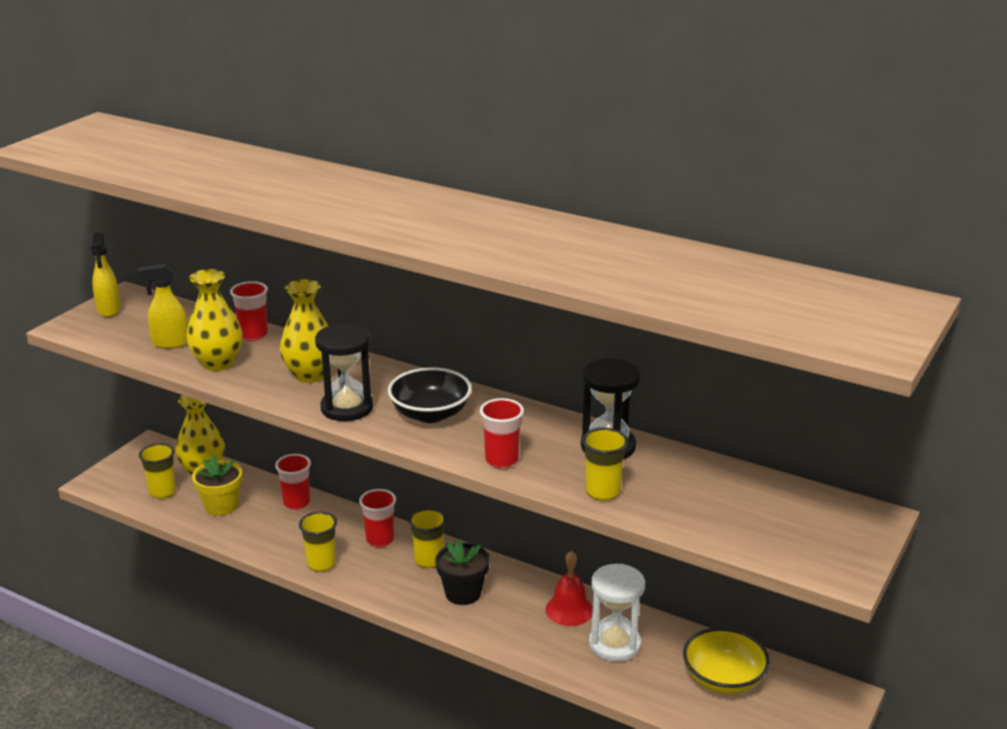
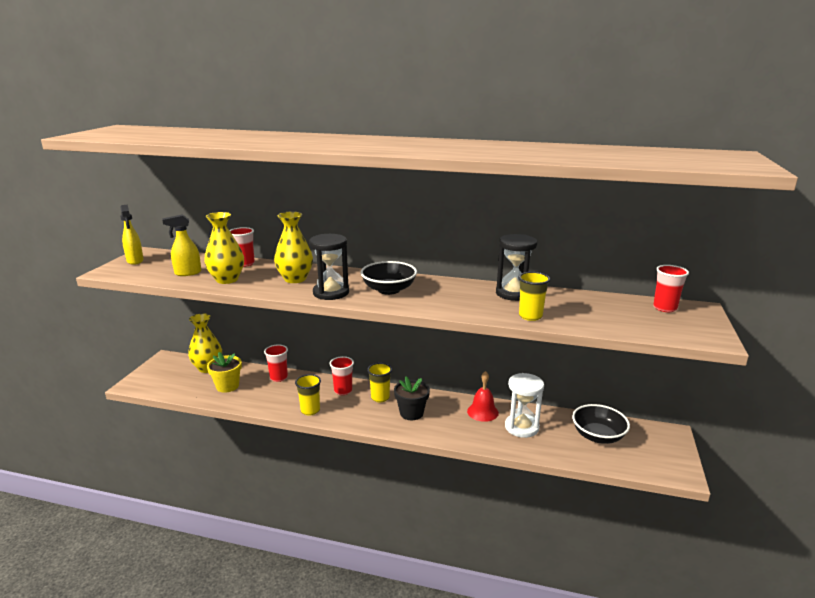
camera: 15 degrees left, 5 degrees down
yellow cup [139,443,176,499] -> none
red cup [480,398,524,469] -> red cup moved to [653,265,689,312]
yellow bowl [683,628,770,694] -> black bowl [572,404,630,444]

